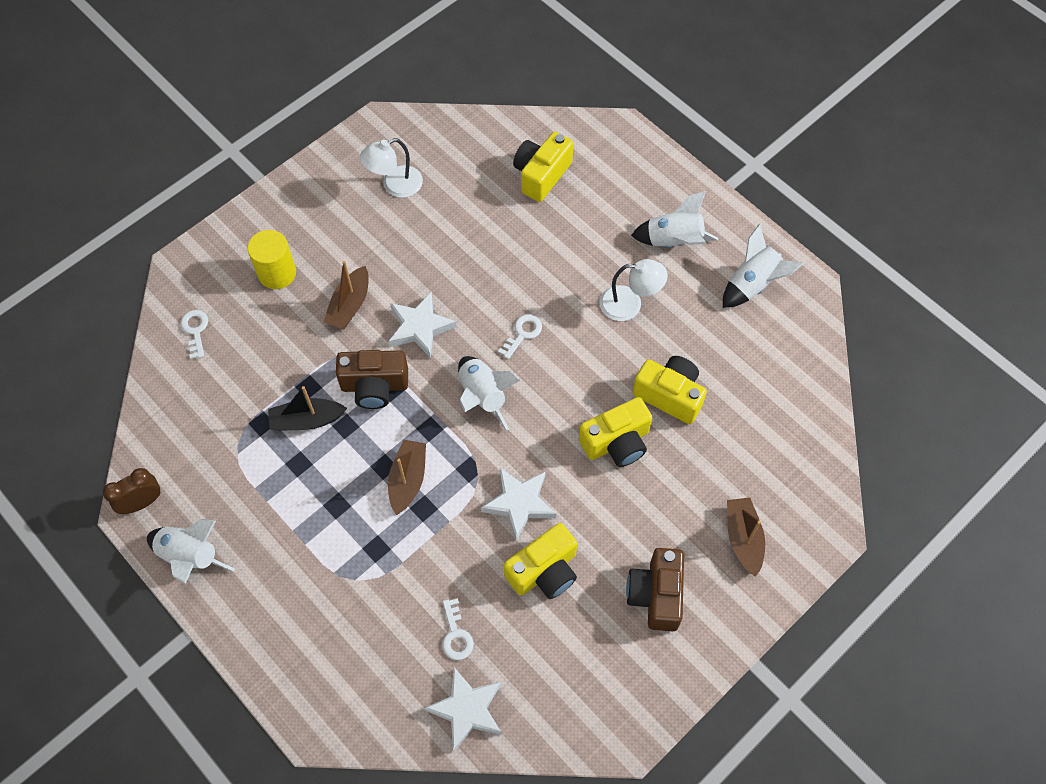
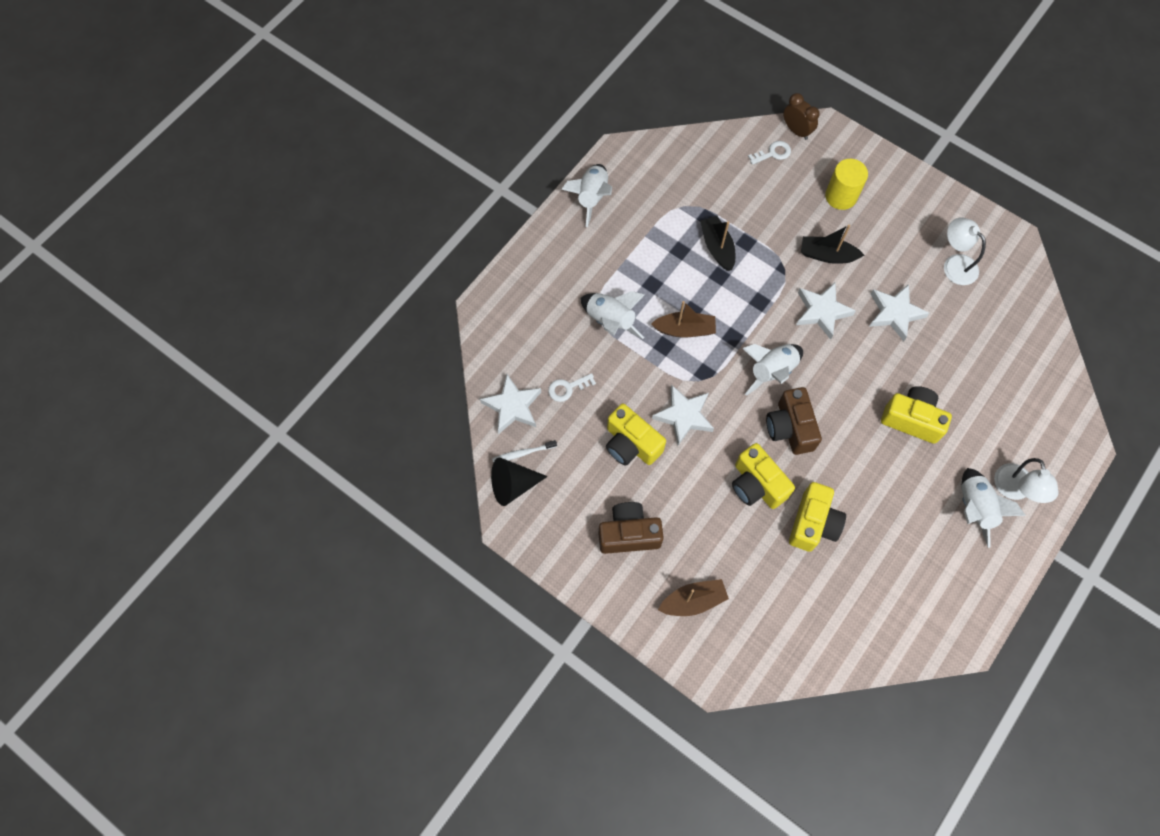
camera: 80 degrees right, 5 degrees up
brown clock [103,468,160,514] -> brown clock moved to [784,93,819,140]
brown boat [324,261,369,329] -> black boat [801,225,864,264]
brown camera [336,350,408,409] -> brown camera moved to [766,387,822,455]
white key [498,315,542,359] -> none
yellow camera [513,132,573,202] -> yellow camera moved to [881,386,952,444]
white lamp [600,259,668,321] -> white lamp moved to [994,458,1059,503]
white rocket [723,224,804,308] -> white rocket moved to [580,291,645,339]
none -> black cone [491,458,548,506]
none -> white toothbrush [492,440,557,463]
none -> white star [869,284,930,341]

